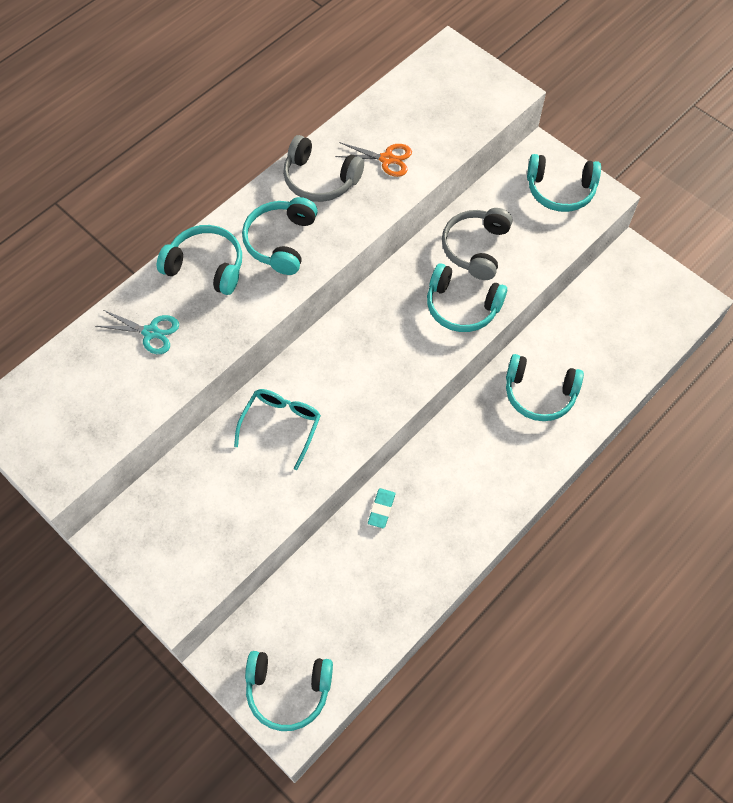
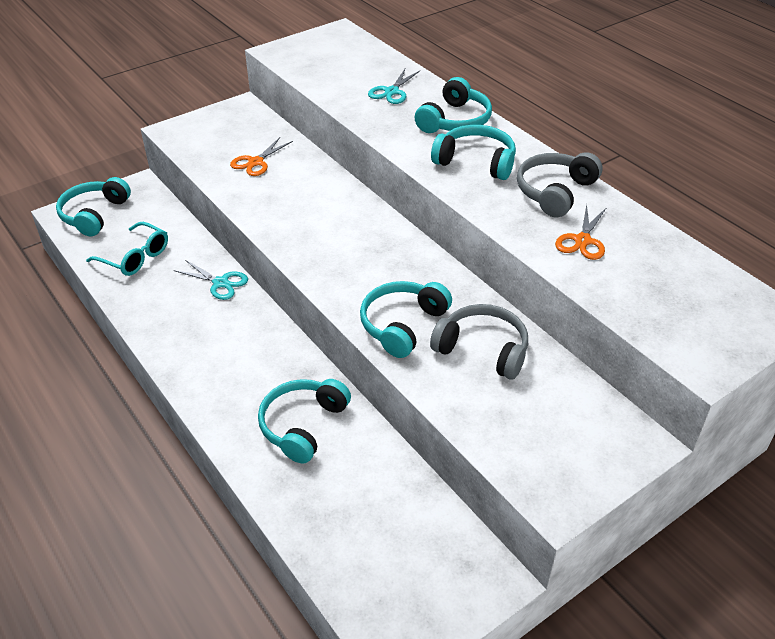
camera: 100 degrees right, 20 degrees down
turquoise glasses [234,389,321,470] -> turquoise glasses moved to [86,222,168,276]
turquoise eraser [368,488,396,528] -> turquoise scissors [174,260,248,300]
turquoise headphones [527,154,601,212] -> none
none -> orange scissors [230,137,293,176]

